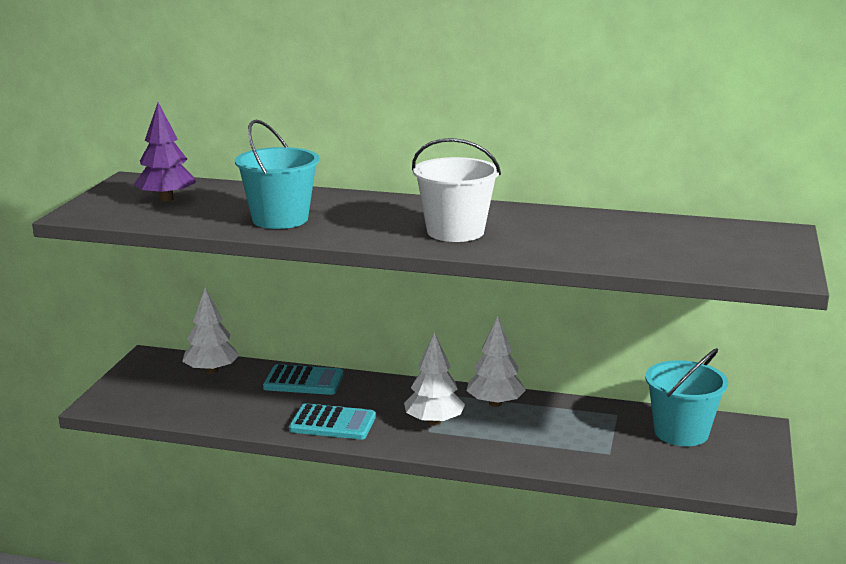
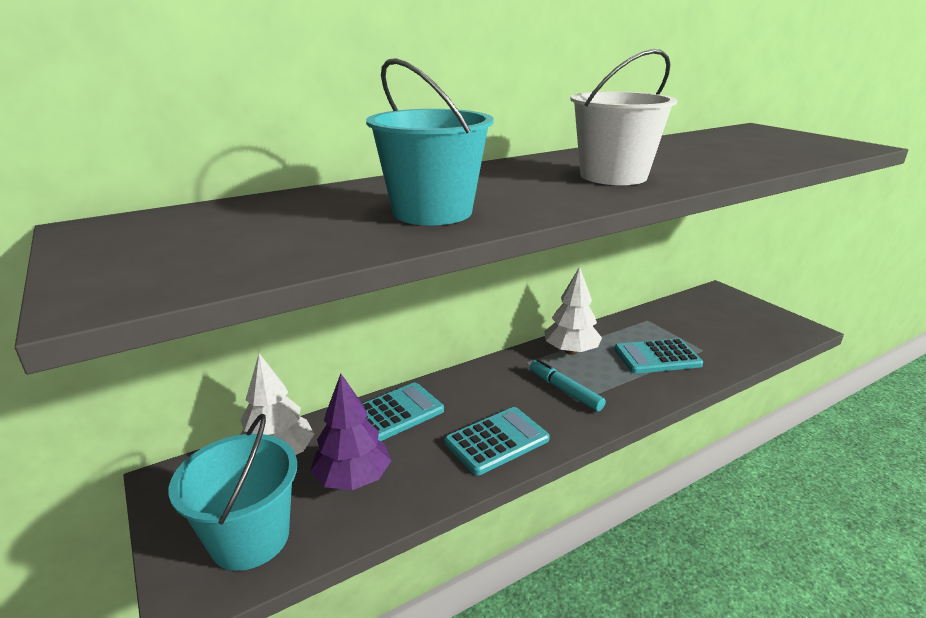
camera: 45 degrees left, 5 degrees up
purple tree [133,102,196,202] -> purple tree moved to [310,374,391,490]
white tree [404,332,465,426] -> turquoise marker [530,359,606,411]
turquoise bucket [645,348,728,446] -> turquoise bucket moved to [169,414,297,571]
none -> turquoise calculator [614,338,703,374]

